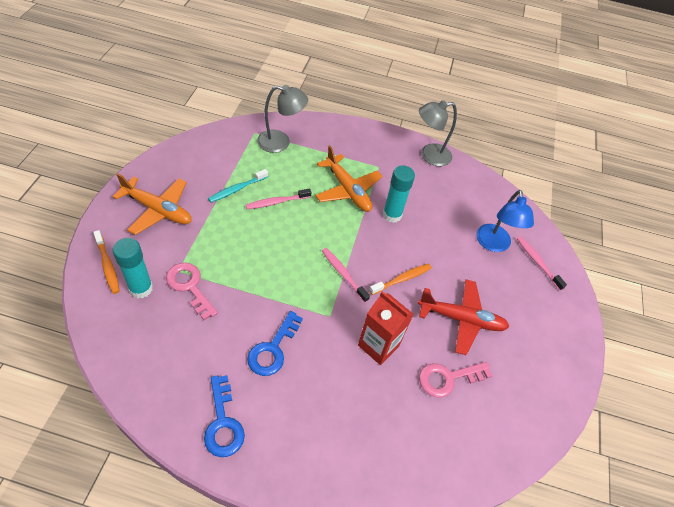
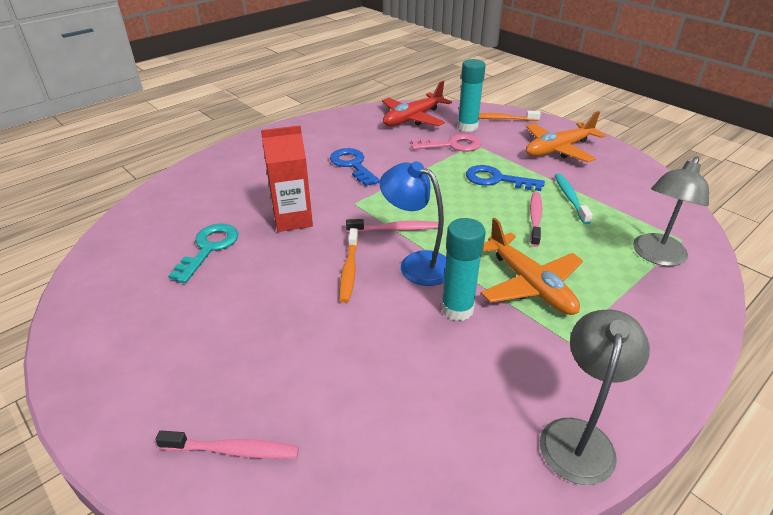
camera: 130 degrees right, 15 degrees down
blue key [204,375,245,457] -> blue key moved to [466,165,545,191]
orange plane [315,145,383,212] -> orange plane turned 120 degrees counterclockwise [480,218,583,315]
red plane [418,279,509,355] -> red plane moved to [382,81,452,126]
pink key [419,362,492,398] -> turquoise key [168,224,239,283]
blue lamp [476,190,534,252] -> blue lamp moved to [380,161,446,286]

